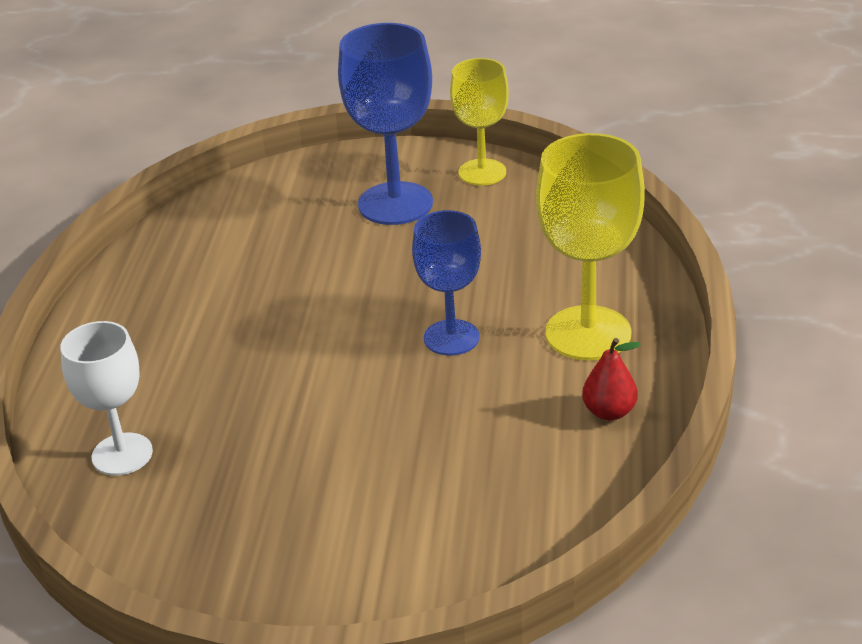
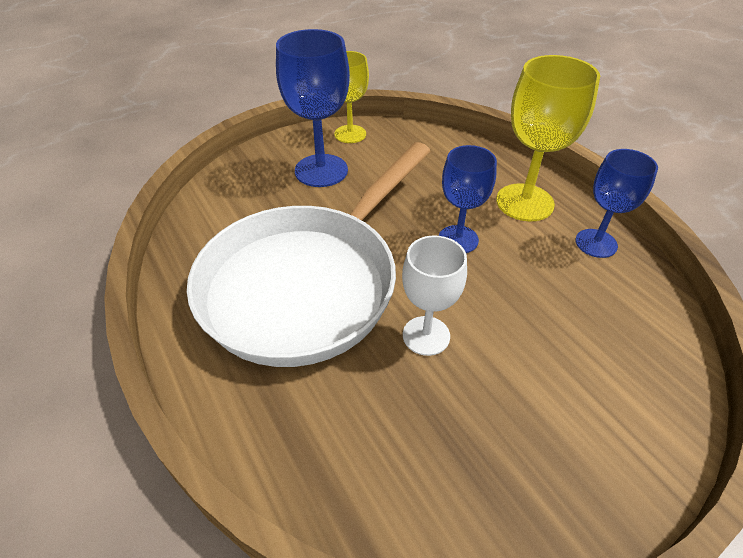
camera: 40 degrees left, 10 degrees up
white goblet [61,321,153,476] -> white goblet moved to [402,235,467,356]
red pear [582,338,641,420] -> blue goblet [575,149,658,258]
none -> white pan [187,142,430,367]

